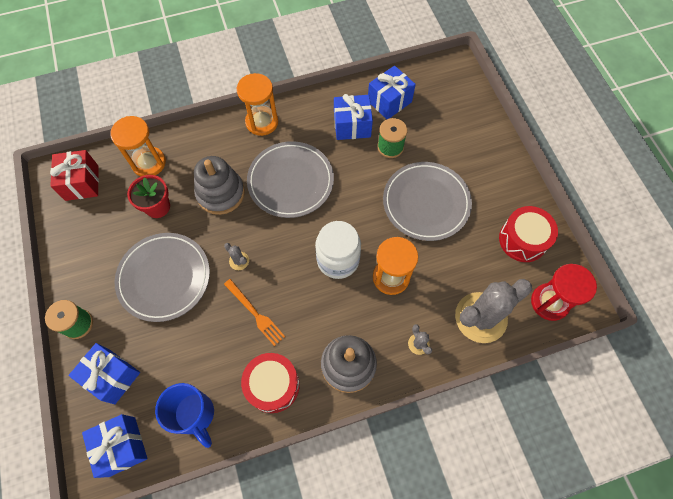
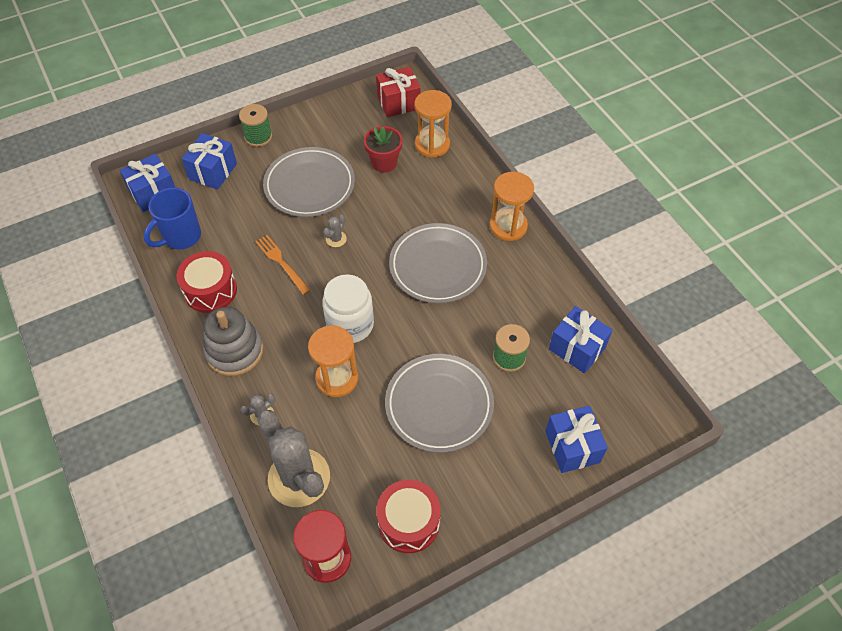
camera: 80 degrees right, 10 degrees down
grey stacking toy [194,156,245,215] -> none
orange fork [224,279,285,346] -> orange fork turned 105 degrees clockwise [255,235,310,295]
blue gift [334,94,373,140] -> blue gift moved to [545,406,608,473]

